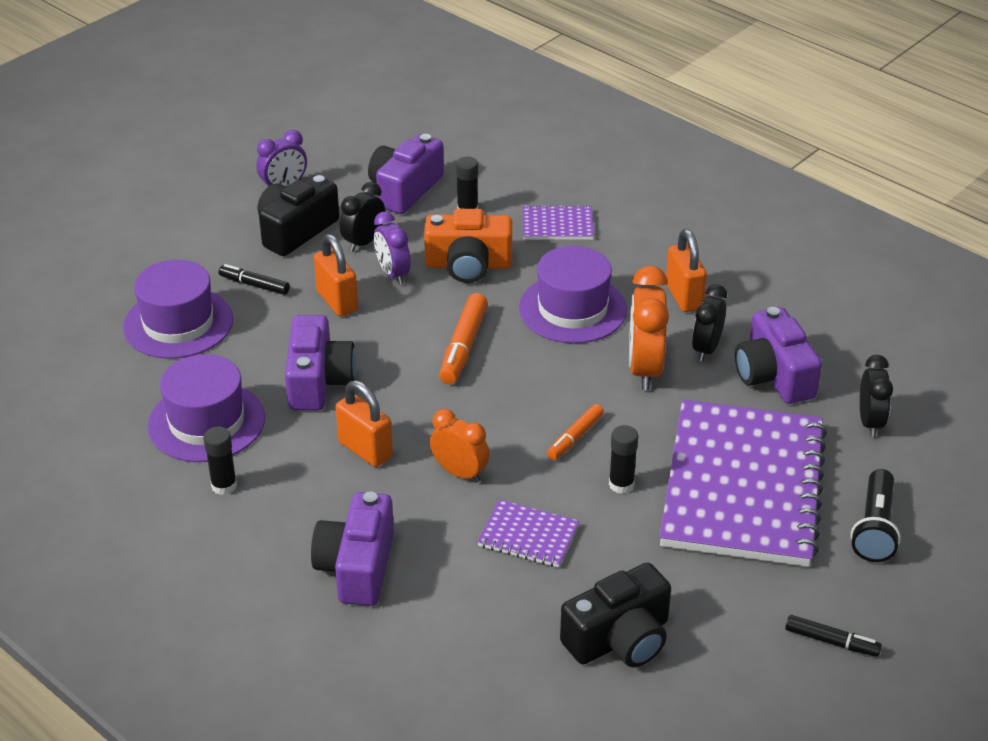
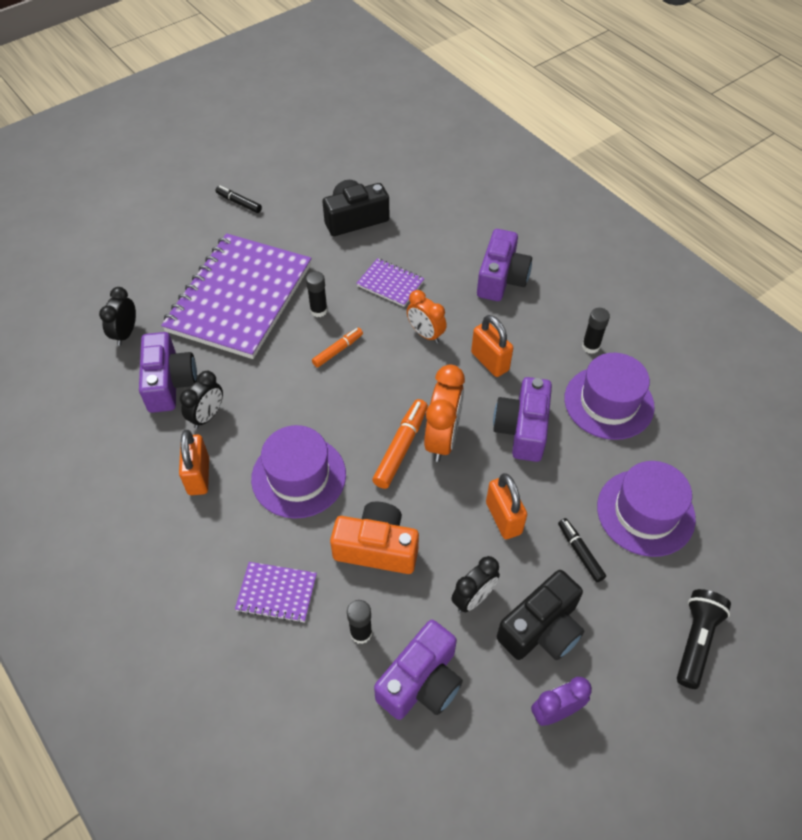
camera: 170 degrees left, 15 degrees up
black marker [219,264,290,295] -> black marker turned 150 degrees counterclockwise [558,518,606,582]
purple clock [374,212,411,285] -> none
orange clock [629,266,669,390] -> orange clock moved to [424,365,465,462]
black flashlight [851,469,901,562] -> black flashlight moved to [677,589,731,689]

